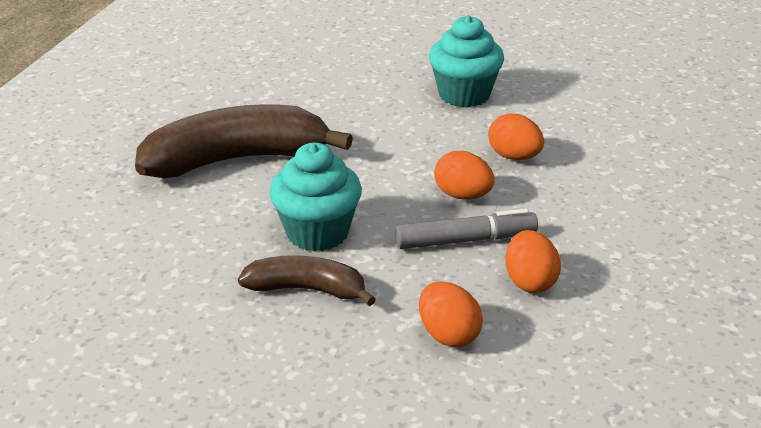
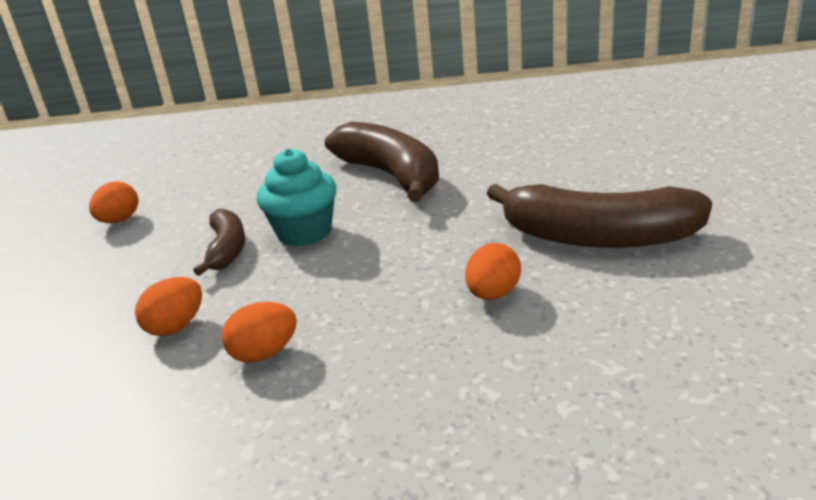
camera: 75 degrees right, 5 degrees down
grey marker [395,209,538,249] -> none
turquoise cupcake [429,15,504,107] -> brown banana [487,184,712,248]
orange egg [434,151,495,199] -> orange egg moved to [89,181,138,223]

